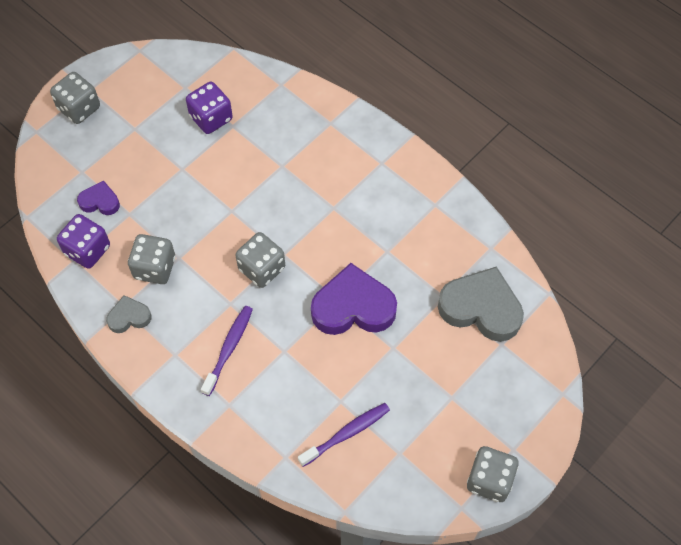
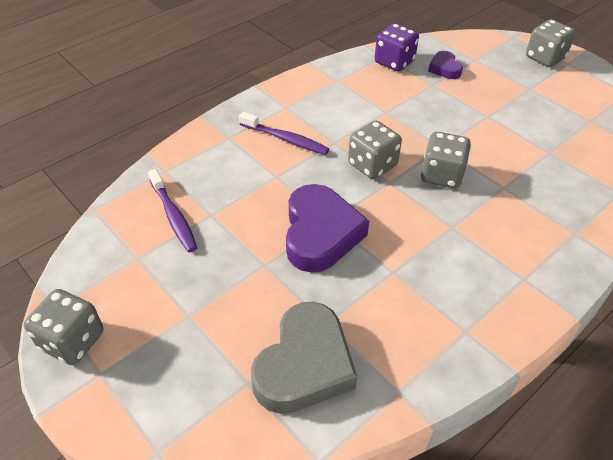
camera: 95 degrees right, 15 degrees down
purple heart [77,180,120,215] -> purple heart turned 150 degrees clockwise [428,51,463,79]
grey heart [106,295,151,333] -> none
grey dice [128,234,175,284] -> grey dice moved to [421,132,471,188]
purple dice [186,82,233,134] -> none

